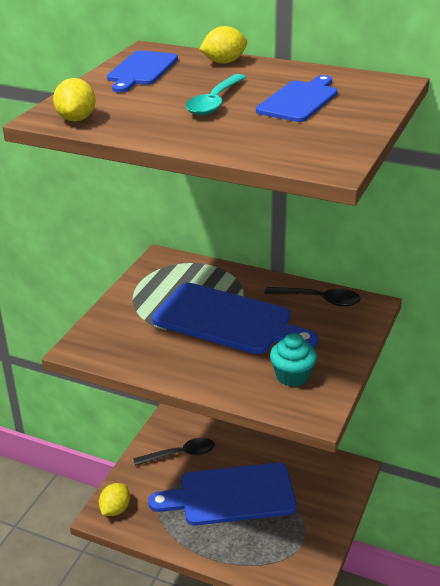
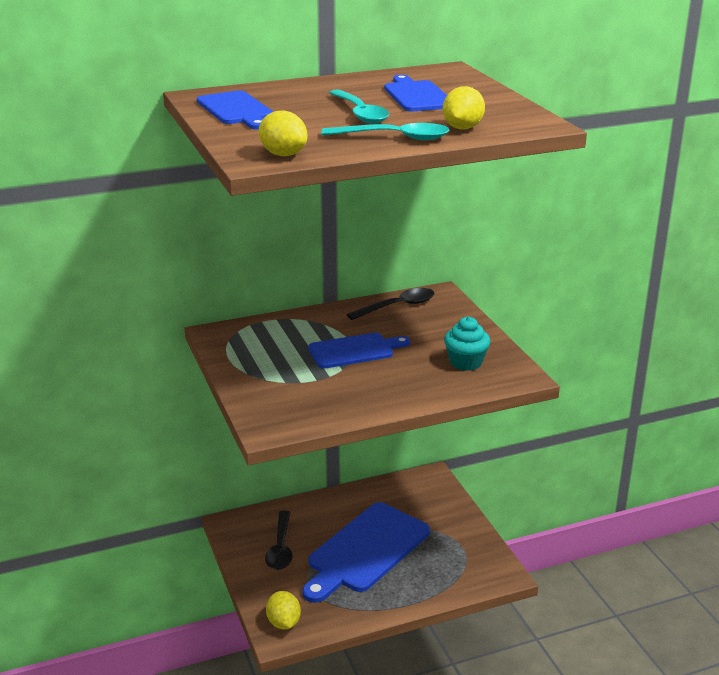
camera: 45 degrees left, 5 degrees down
black spoon [133,438,215,466] -> black spoon turned 150 degrees clockwise [265,511,292,570]
blue cutting board [152,283,318,354] -> blue cutting board [308,333,410,368], size x0.59
yellow lemon [200,26,247,64] -> yellow lemon moved to [443,86,485,129]
none -> turquoise spoon [321,123,449,140]

